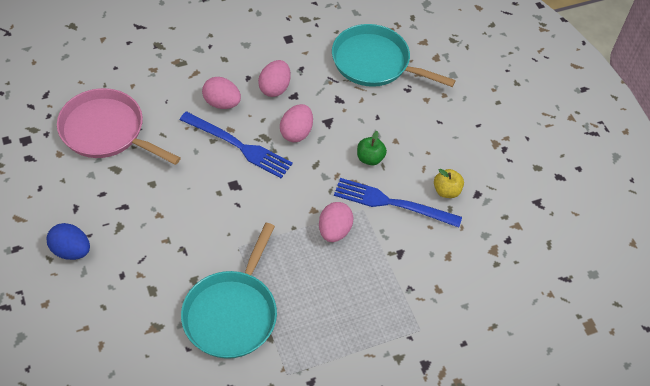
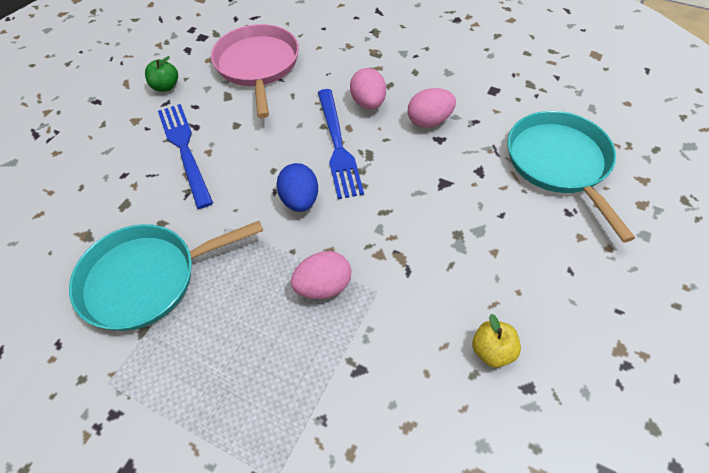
camera: 55 degrees right, 0 degrees up
blue egg [46,223,90,260] -> blue egg moved to [276,163,318,212]
pink egg [280,104,313,142] -> none
blue fork [334,178,462,228] -> blue fork moved to [158,104,213,209]
green apple [357,131,387,166] -> green apple moved to [145,56,178,92]

